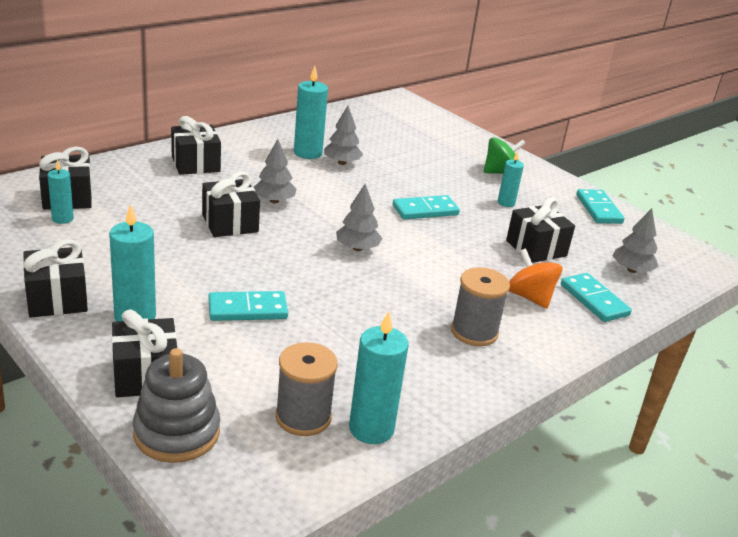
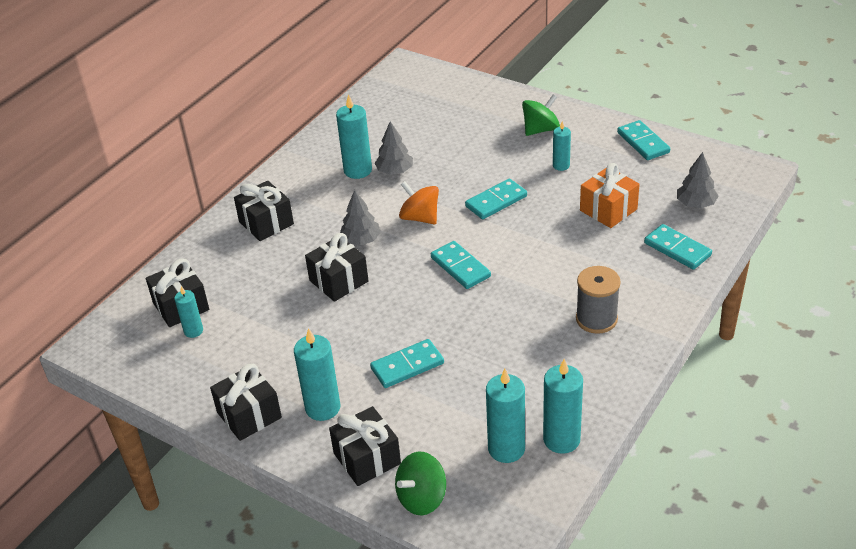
camera: 10 degrees left, 10 degrees up
grey stacking toy [133,348,220,463] -> green spinning top [395,452,446,516]
grey spool [275,342,338,436] -> turquoise candle [486,369,525,463]
grey tree [336,184,382,251] -> turquoise domino [431,241,491,289]
black gift [506,198,575,263] -> orange gift [580,163,640,228]
orange spinning top [509,248,562,309] -> orange spinning top moved to [399,181,439,224]

